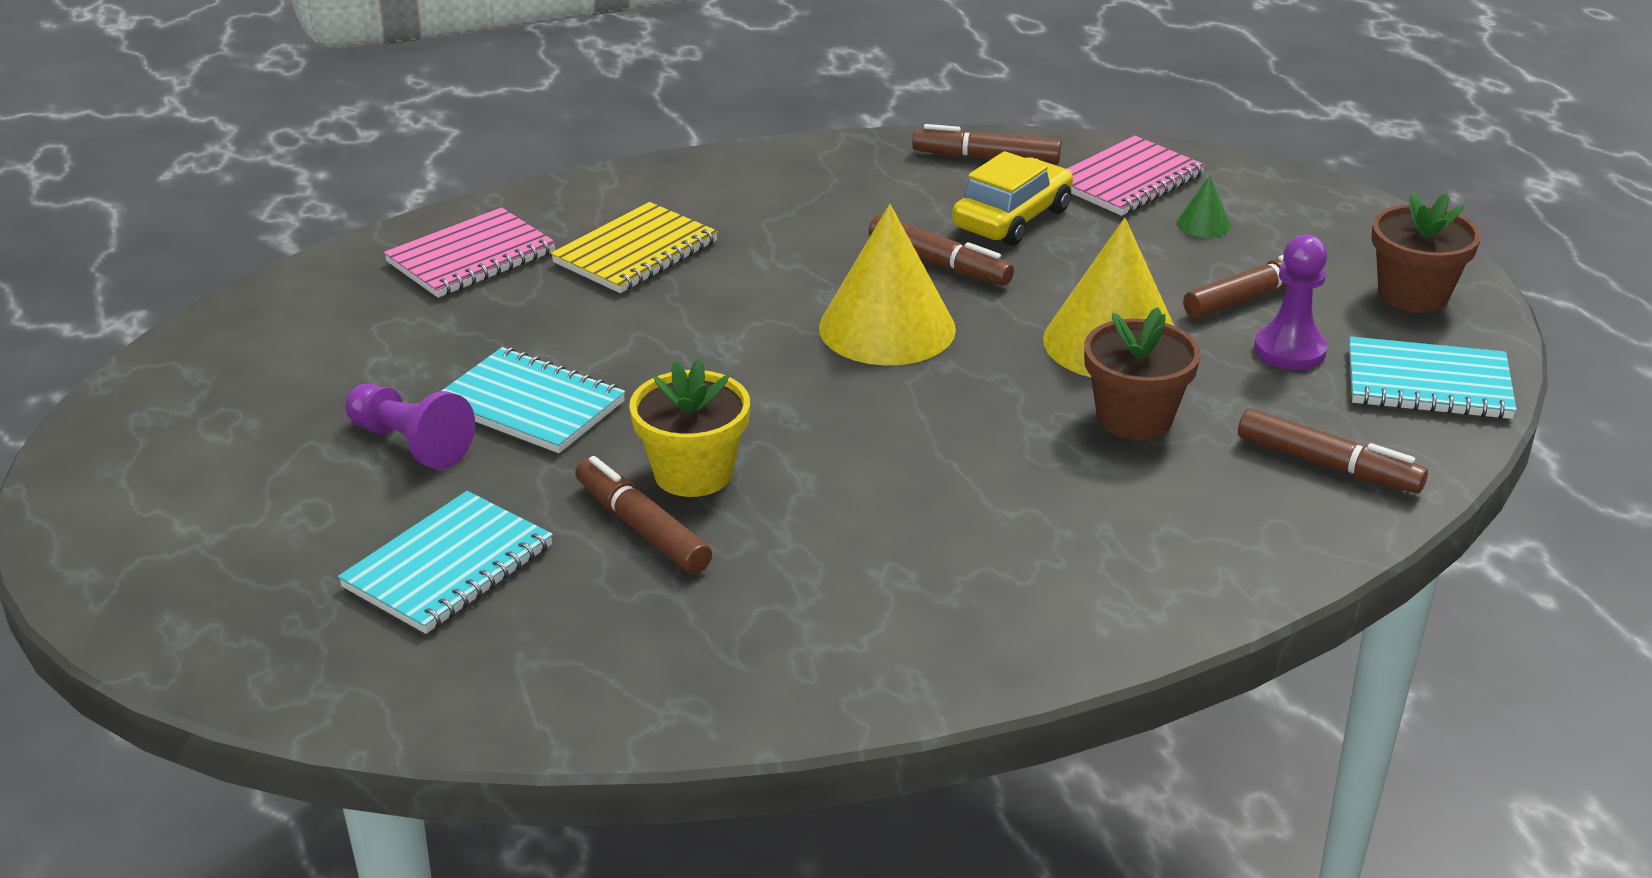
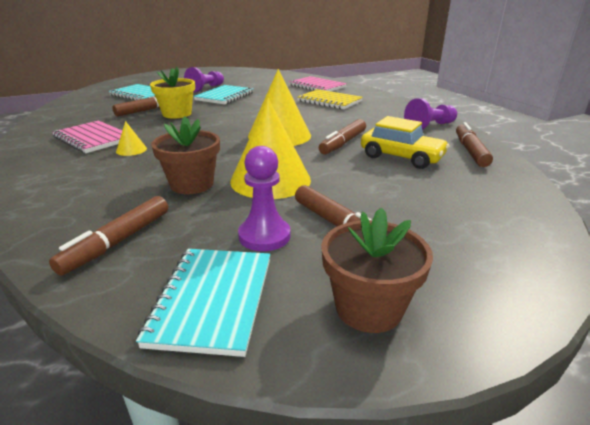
camera: 85 degrees right, 5 degrees down
pink notebook [1067,136,1206,216] -> pink notebook moved to [52,120,122,153]
green cone [1177,176,1231,238] -> none
none -> yellow cone [116,121,147,156]
none -> purple pawn [404,98,457,130]

